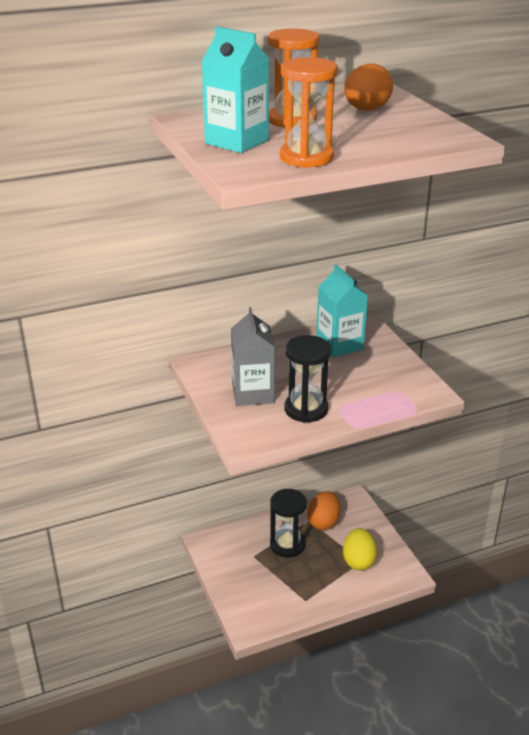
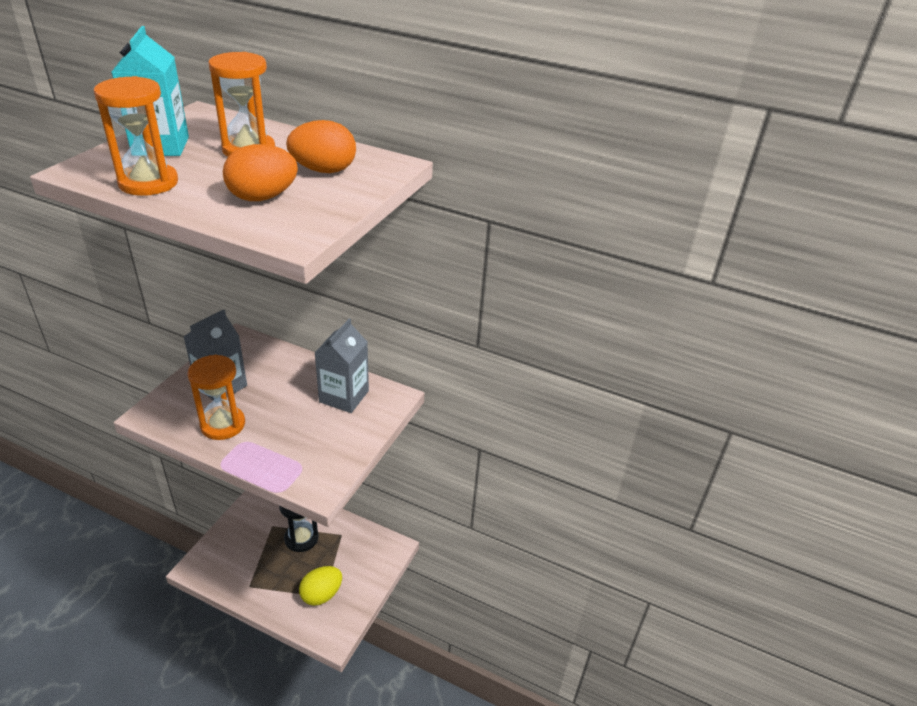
camera: 45 degrees right, 5 degrees up
black hourglass [284,335,331,423] -> orange hourglass [187,355,245,440]
orange egg [307,491,341,530] -> orange egg moved to [223,144,298,201]
turquoise carton [317,264,368,358] -> grey carton [315,318,369,413]

